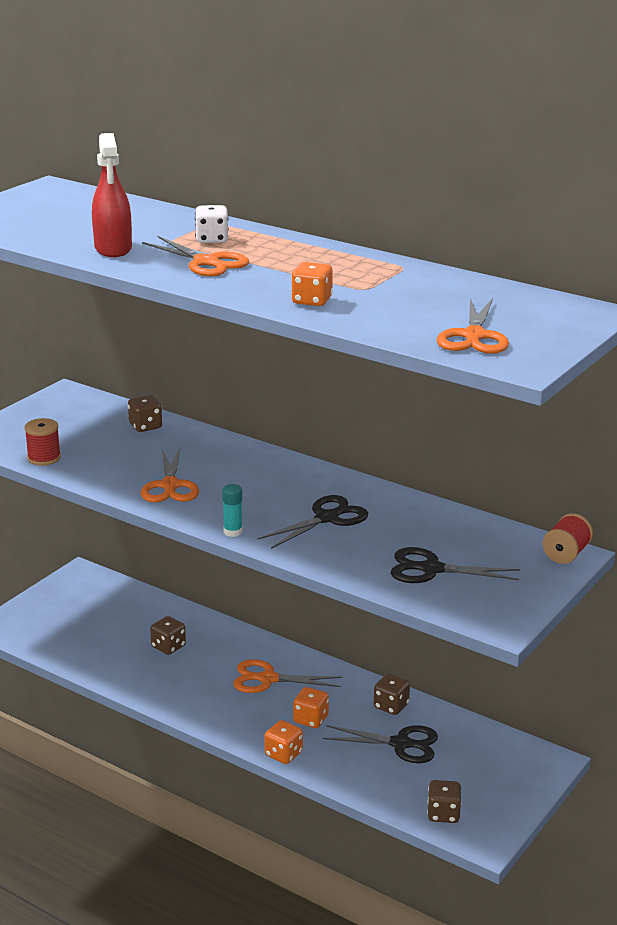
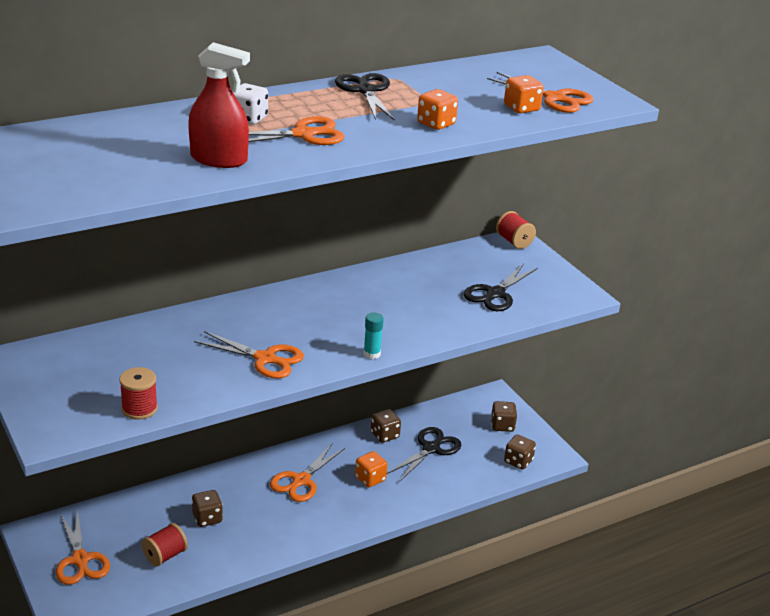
camera: 65 degrees left, 5 degrees up
brown dice [128,395,162,432] -> brown dice moved to [491,401,517,432]
black scissors [258,495,368,549] -> black scissors moved to [335,73,395,121]
orange dice [264,720,303,764] -> orange dice moved to [504,75,544,113]
none -> orange scissors [56,509,110,585]
none -> red spool [142,523,188,566]

